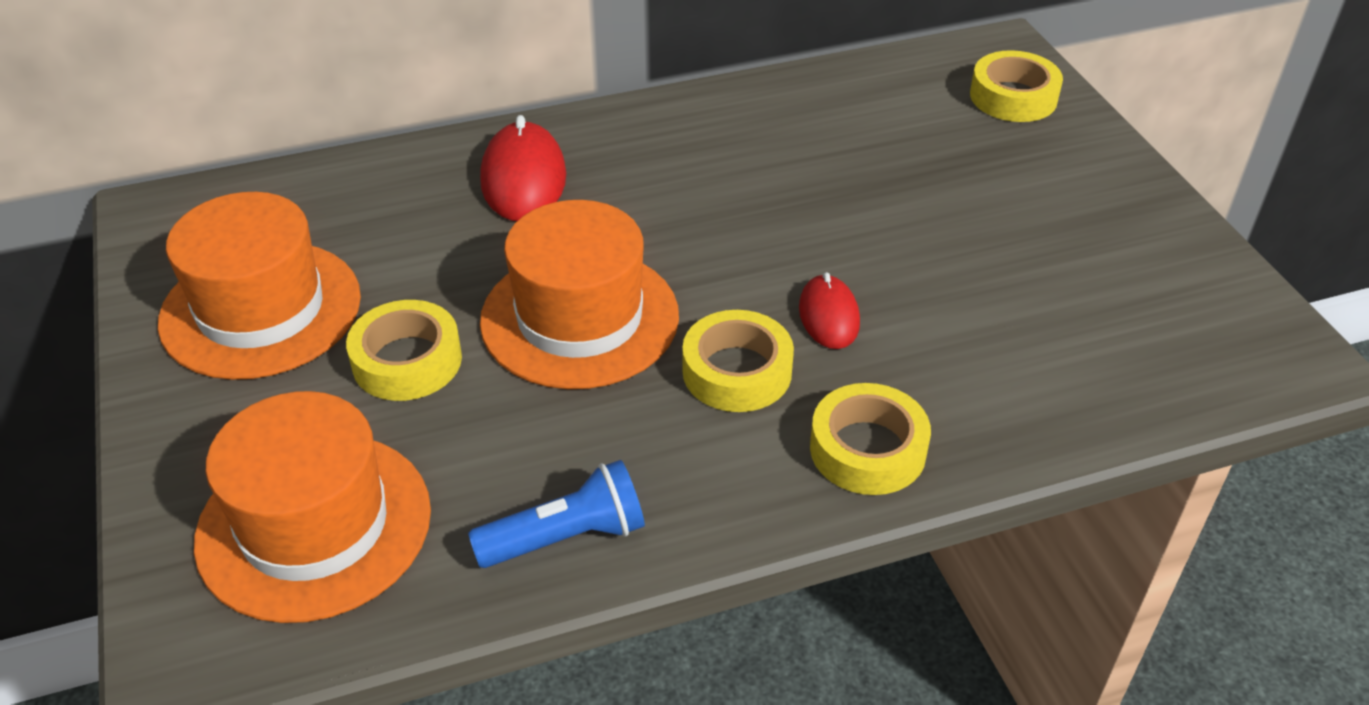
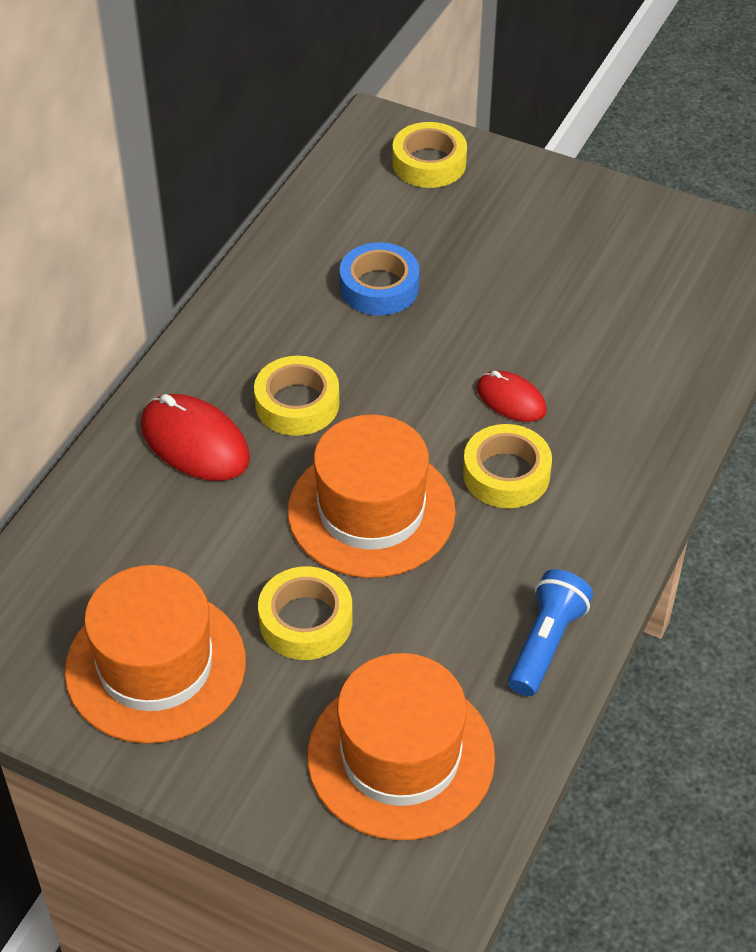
camera: 45 degrees left, 5 degrees up
yellow tape [810,383,931,495] -> yellow tape moved to [254,356,339,436]
none -> blue tape [340,242,420,315]

